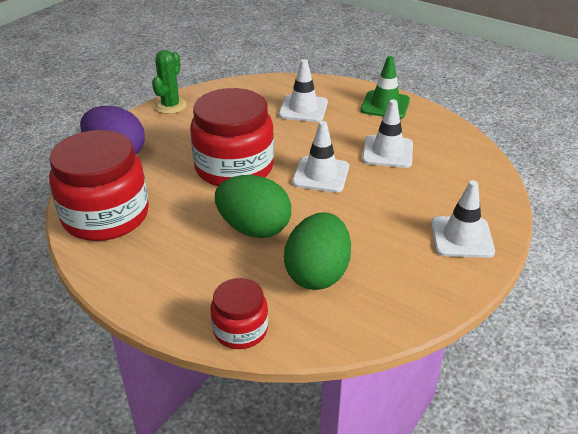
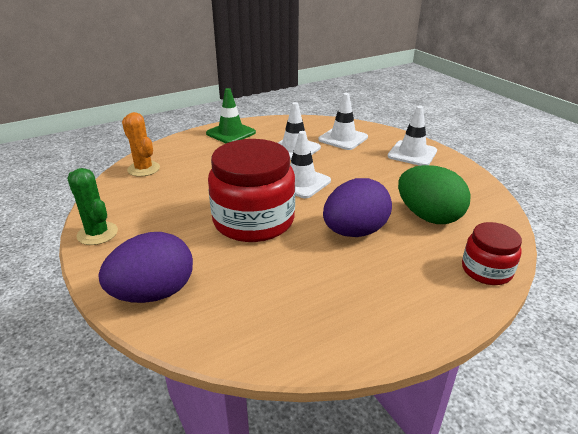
camera: 65 degrees left, 5 degrees down
red jar [49,130,149,241] -> none
green egg [215,175,291,238] -> purple egg [323,178,392,237]
white traffic cone [279,59,328,122] -> white traffic cone moved to [318,93,368,150]
none -> orange cactus [122,112,160,177]

